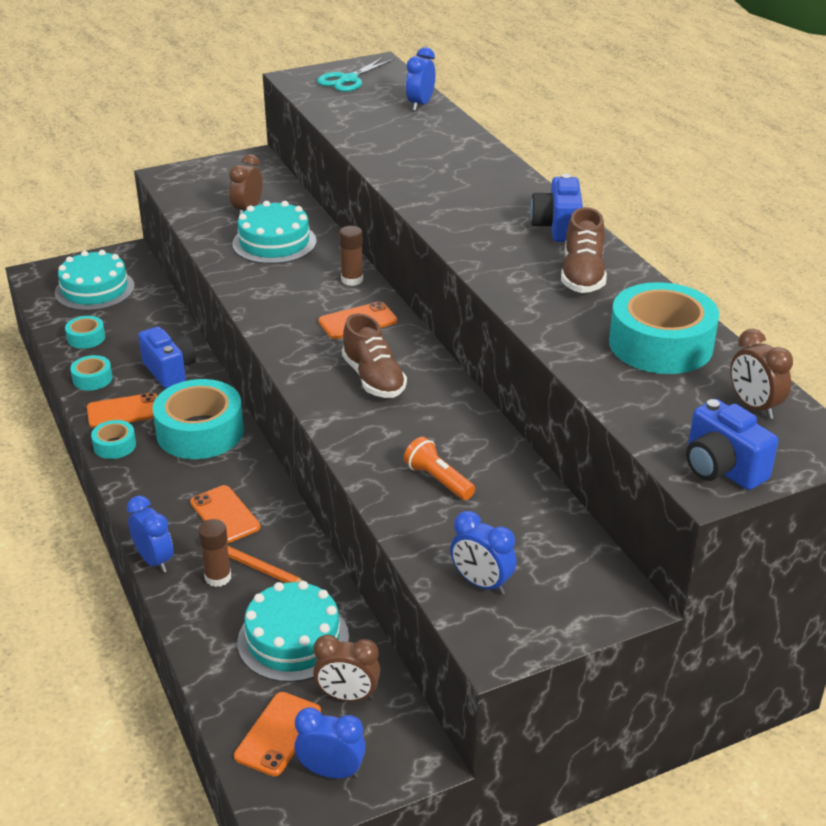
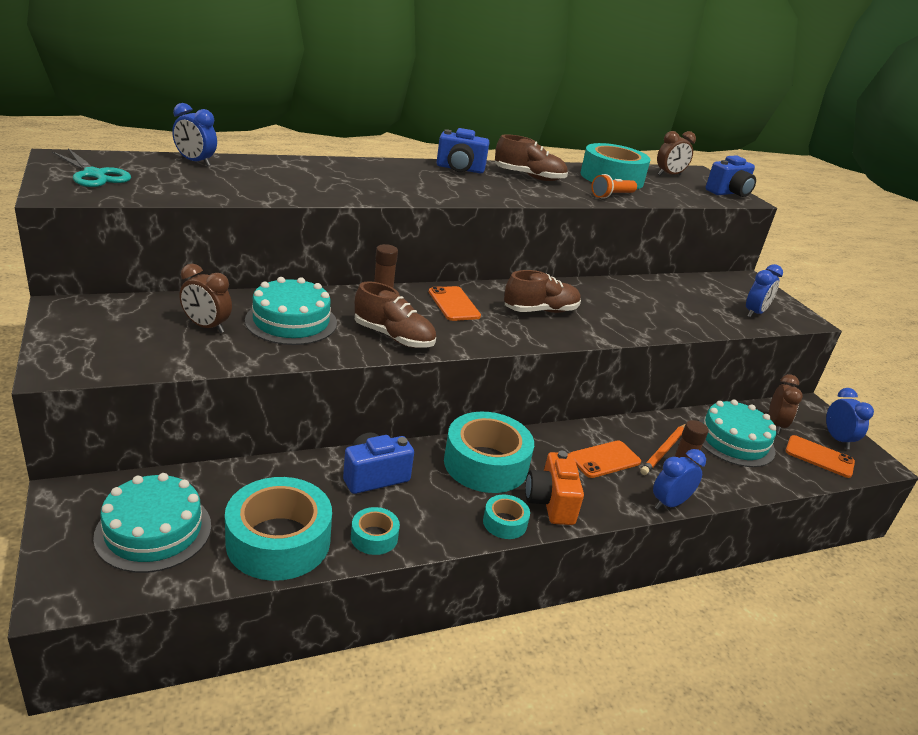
camera: 90 degrees left, 5 degrees down
turquoise tape [65,316,105,349] -> turquoise tape [225,477,332,581], size x2.10
orange phone [87,393,158,428] -> none
blue clock [294,707,366,779] -> blue clock turned 150 degrees clockwise [826,388,874,449]
orange flashlight [404,437,475,500] -> orange flashlight moved to [591,174,637,199]
none -> brown shoe [355,281,436,348]
none -> orange camera [525,451,584,525]

